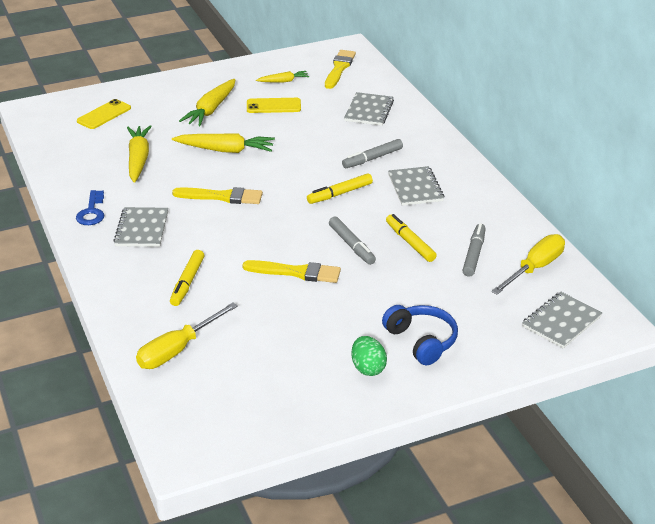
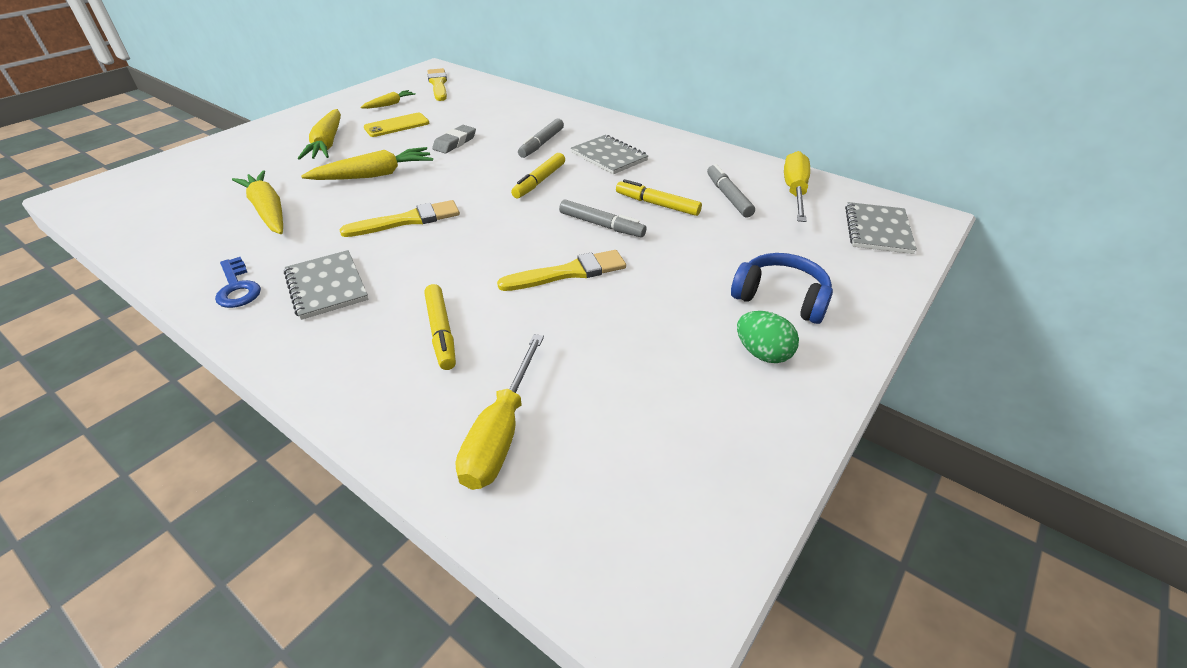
camera: 30 degrees left, 5 degrees up
yellow phone [77,99,131,129] -> none
grey notebook [344,92,394,126] -> none
none -> grey eraser [432,125,476,153]

